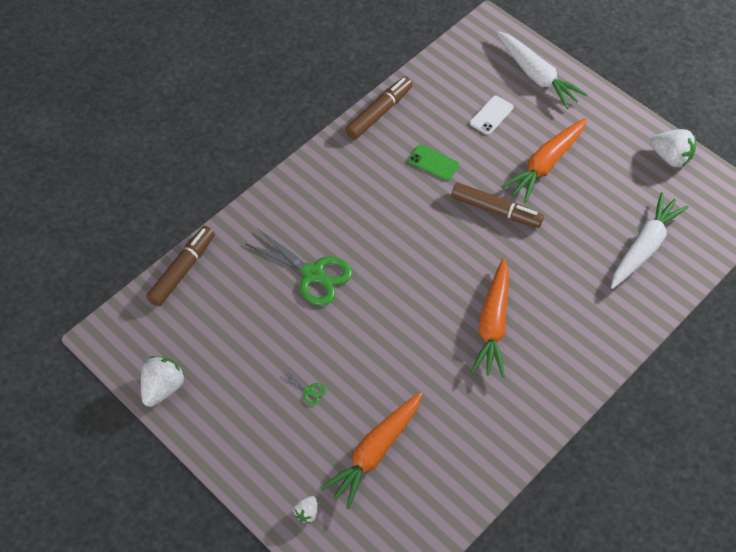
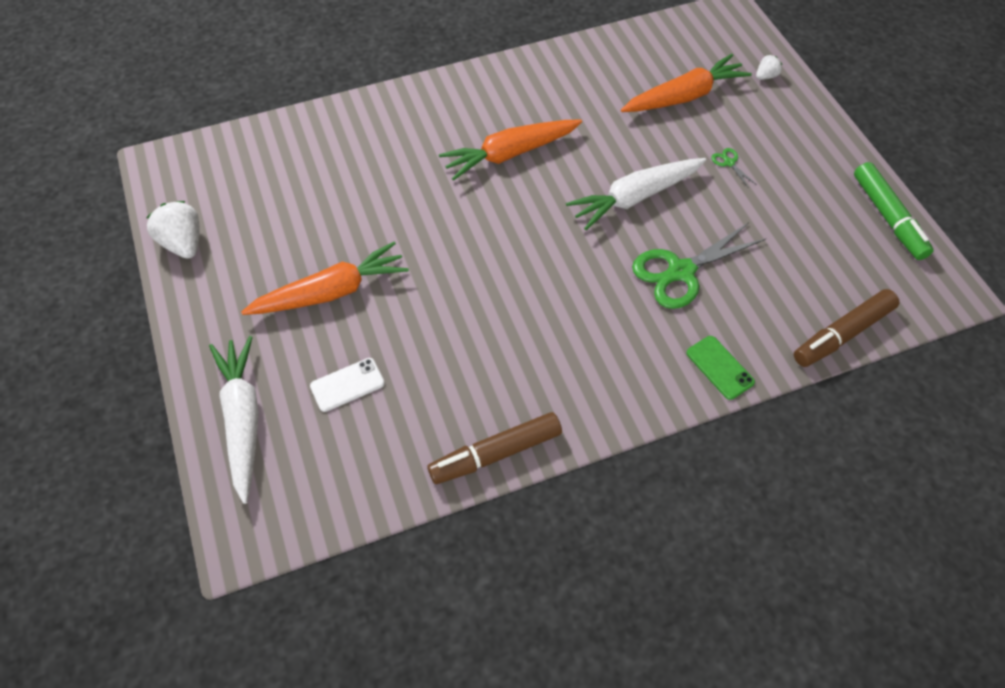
camera: 155 degrees left, 0 degrees up
white strawberry [141,356,185,407] -> green marker [854,162,934,260]
green scissors [246,229,353,306] -> green scissors turned 90 degrees counterclockwise [632,222,766,309]
green phone [408,145,459,181] -> green phone moved to [686,336,755,400]
brown marker [451,182,544,228] -> none
orange carrot [471,258,509,378] -> orange carrot turned 150 degrees counterclockwise [439,120,582,181]
white carrot [611,192,689,289] -> white carrot moved to [566,158,706,230]

